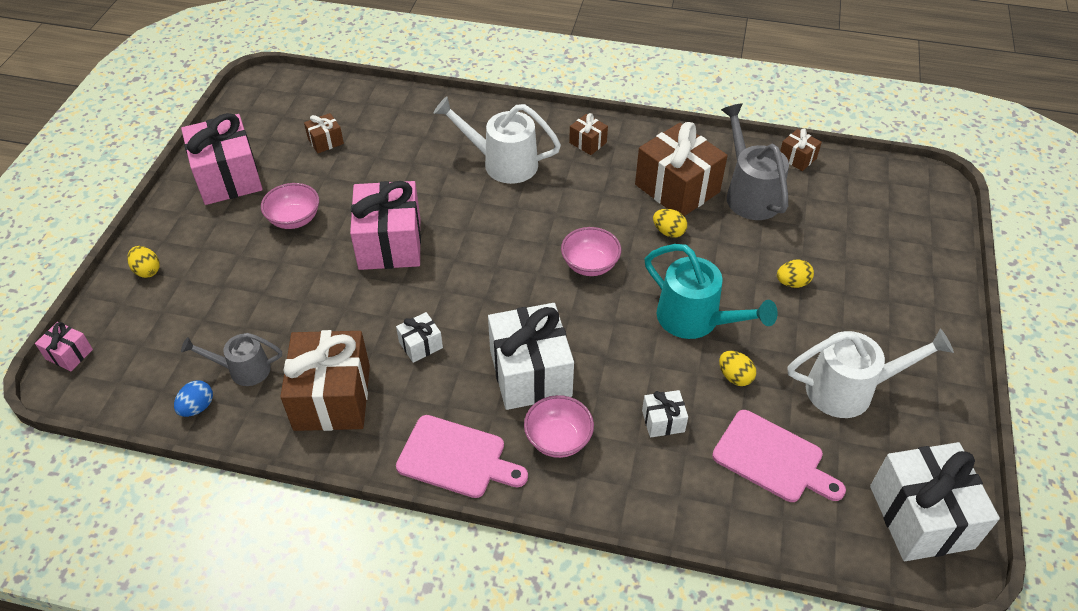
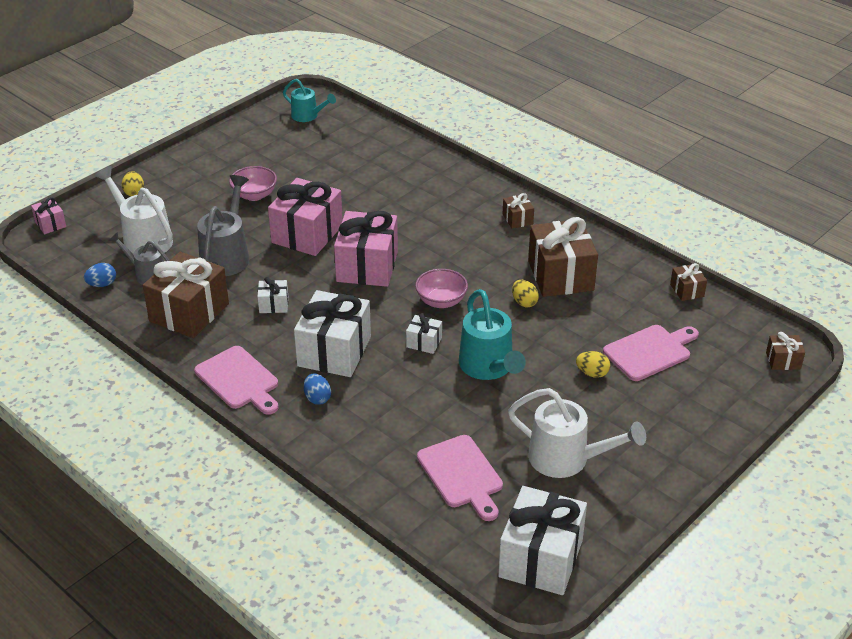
camera: 30 degrees right, 10 degrees down
pink gift [181,113,263,205] -> pink gift moved to [334,211,398,287]
brown gift [304,113,344,153] -> brown gift moved to [766,332,805,370]
white watering can [434,96,561,184] -> white watering can moved to [95,166,173,254]
pink bowl [524,395,594,458] -> blue egg [304,374,331,405]
white gift [642,390,688,438] -> white gift moved to [406,313,442,354]
yellow egg [719,351,756,386] -> none
grey watering can [721,103,789,220] -> grey watering can moved to [197,175,249,276]
none -> turquoise watering can [283,79,336,122]
none -> pink cutting board [603,325,699,381]

